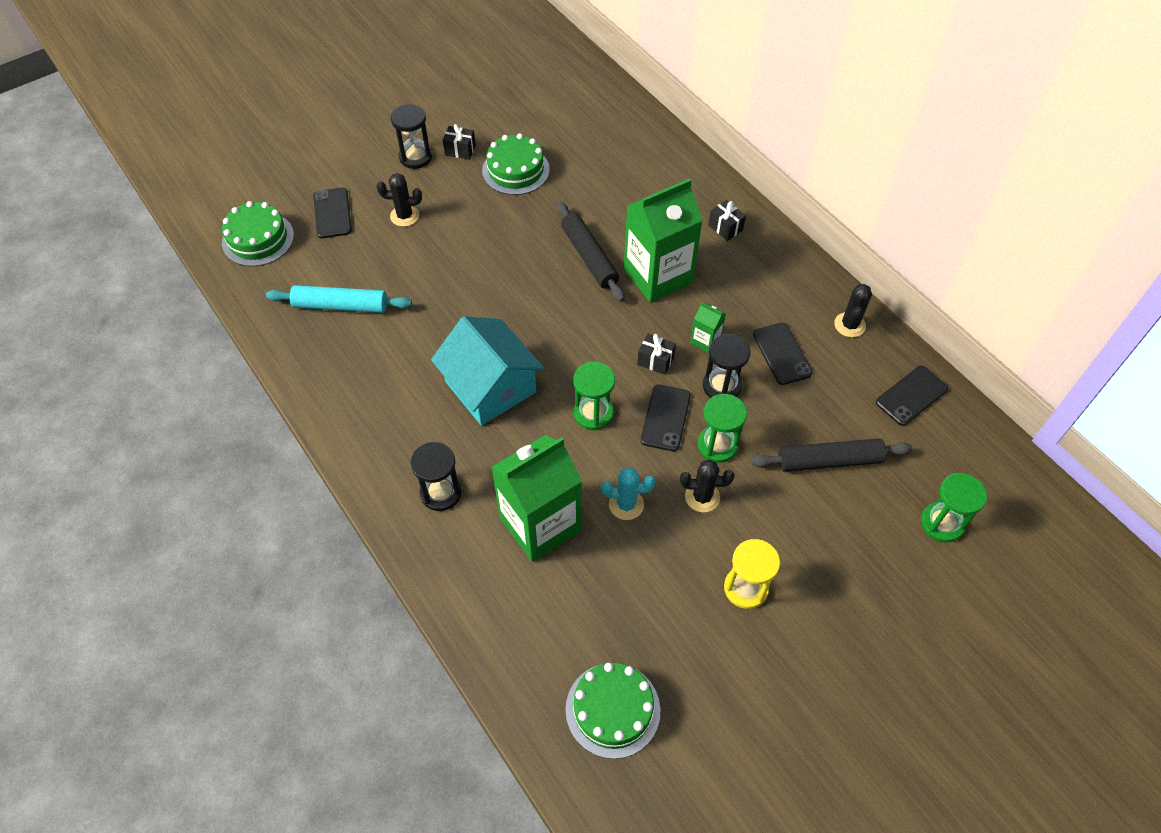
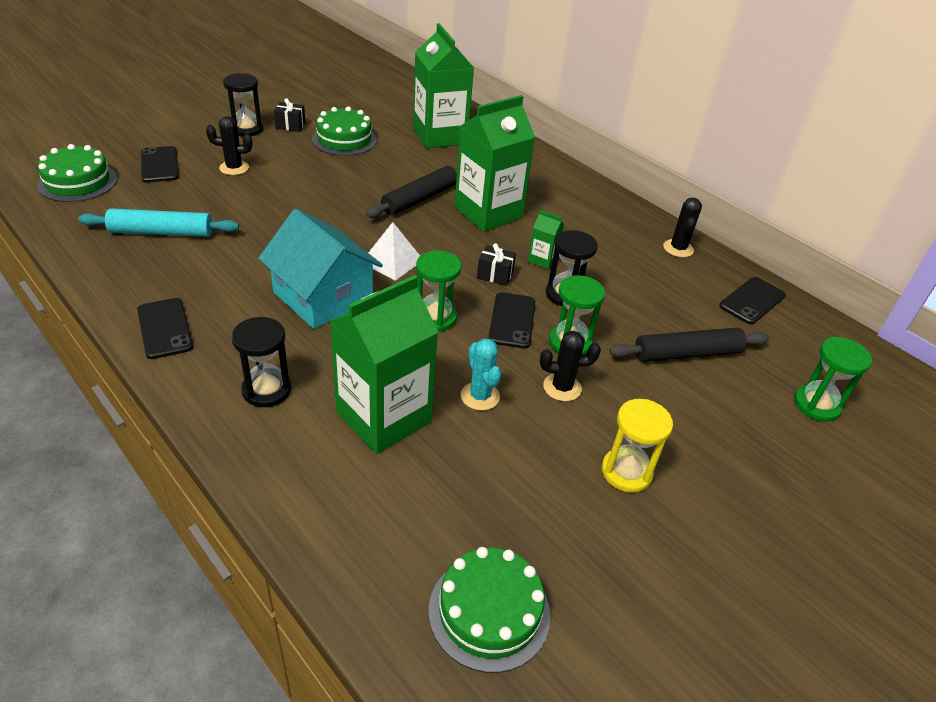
camera: 10 degrees left, 15 degrees down
black rolling pin [557,202,625,302] -> black rolling pin turned 75 degrees clockwise [366,166,457,218]
turquoise cactus [602,467,655,520] -> turquoise cactus turned 75 degrees clockwise [461,339,501,411]
black gift [708,200,746,241] -> none
black phone [753,323,812,385] -> black phone moved to [137,298,193,359]
none -> white pyramid [368,222,420,281]
none -> green carton [413,23,474,148]

